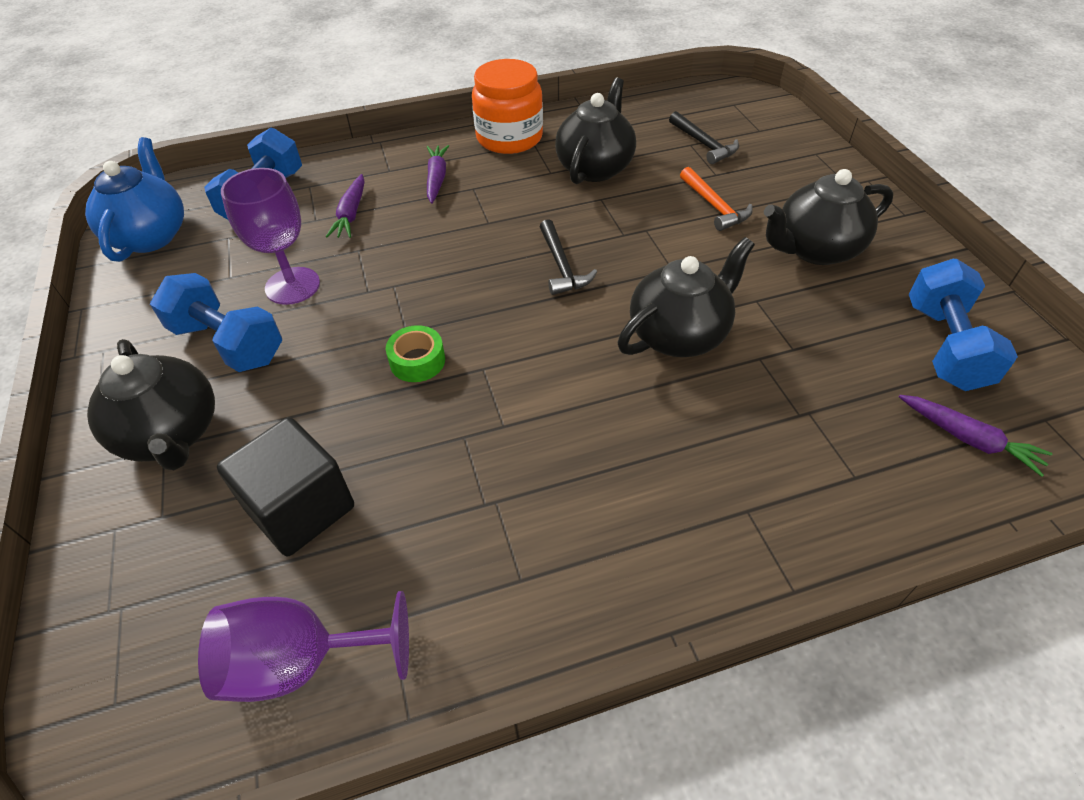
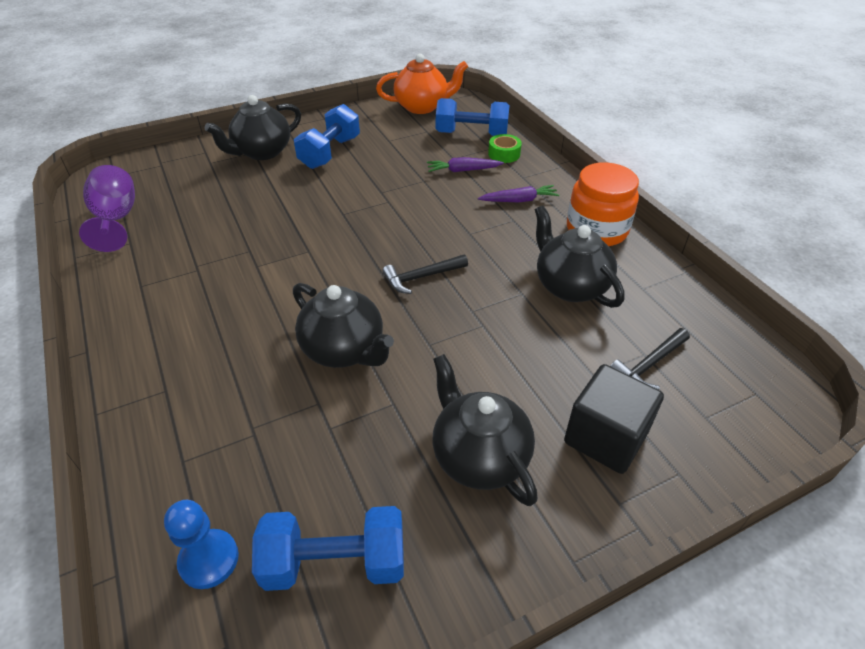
camera: 80 degrees right, 5 degrees down
blue teapot [85,137,184,262] -> orange teapot [376,53,468,114]
black cube [217,417,354,556] -> black cube moved to [564,364,664,474]
purple goblet [221,168,320,305] -> none
green tape [386,325,445,382] -> green tape moved to [488,134,522,163]
black teapot [555,78,636,184] -> black teapot turned 135 degrees counterclockwise [535,205,625,308]
orange hammer [680,167,753,231] -> none
purple carrot [899,395,1052,477] -> blue pawn [164,500,239,589]

